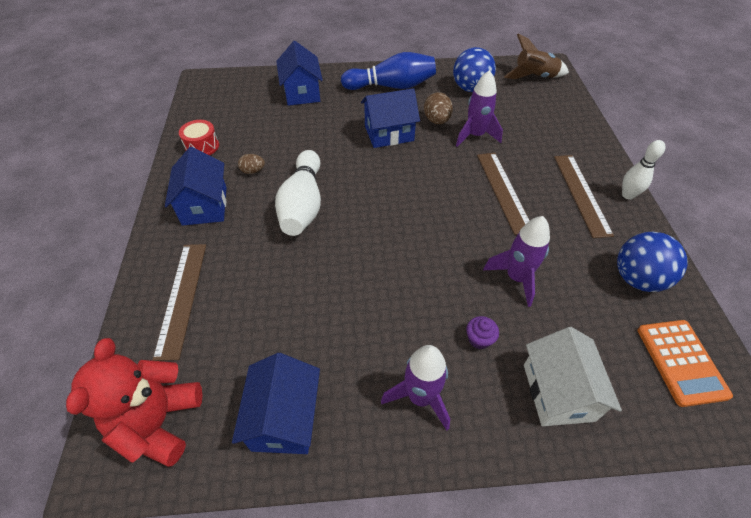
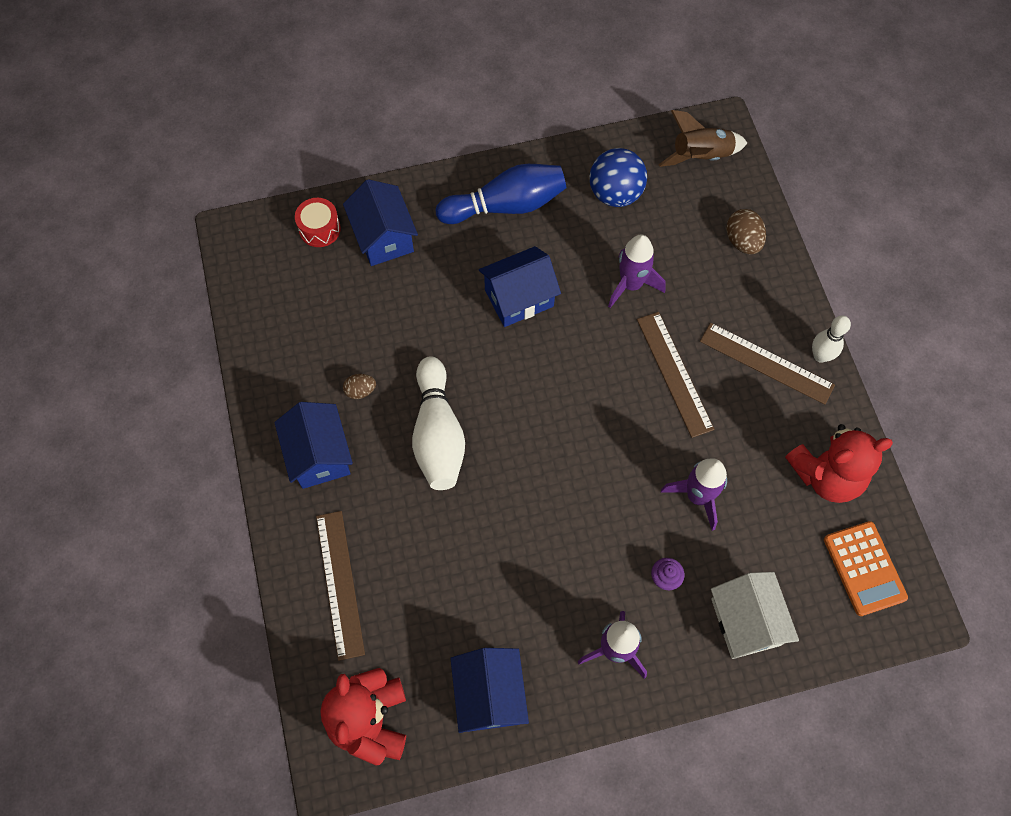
camera: 10 degrees left, 15 degrees up
red drum [179,120,219,155] -> red drum moved to [295,198,341,247]
brown egg [424,92,453,124] -> brown egg moved to [726,209,766,255]
brown ruler [554,155,614,238] -> brown ruler turned 45 degrees counterclockwise [700,323,835,405]
blue ball [617,232,688,292] -> red teddy bear [785,424,893,503]

